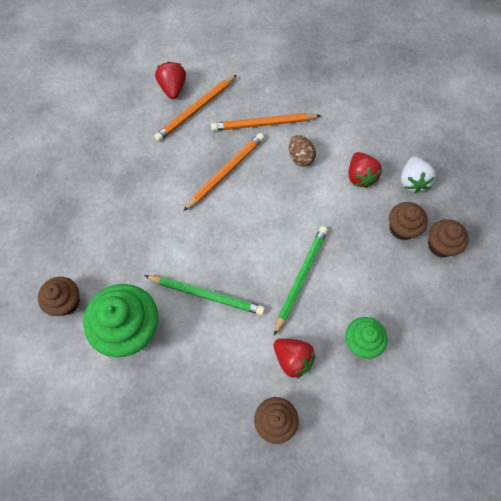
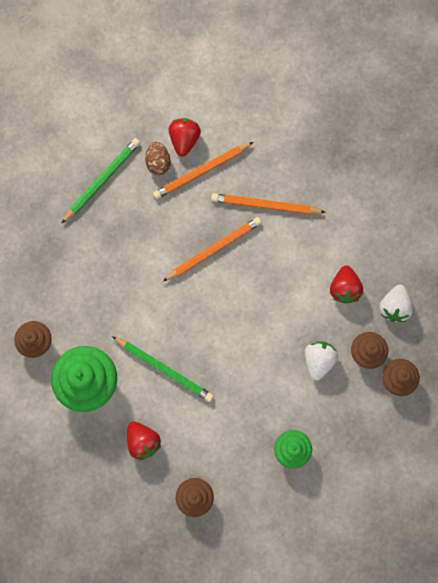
camera: 15 degrees right, 10 degrees up
green pencil [274,226,328,336] -> green pencil moved to [61,138,140,224]
red strawberry [274,338,315,379] -> red strawberry moved to [127,422,161,461]
brown egg [289,135,316,167] -> brown egg moved to [145,142,171,175]
none -> white strawberry [305,341,338,381]

